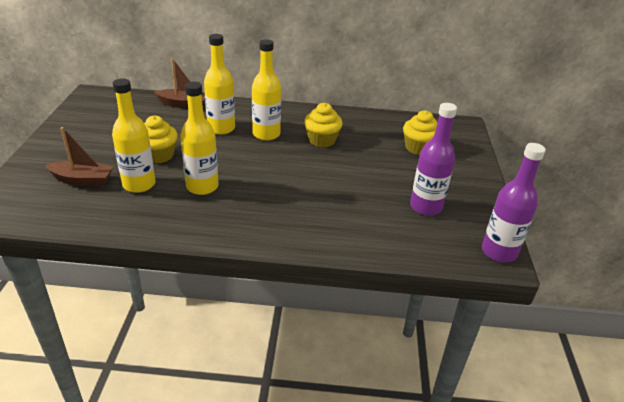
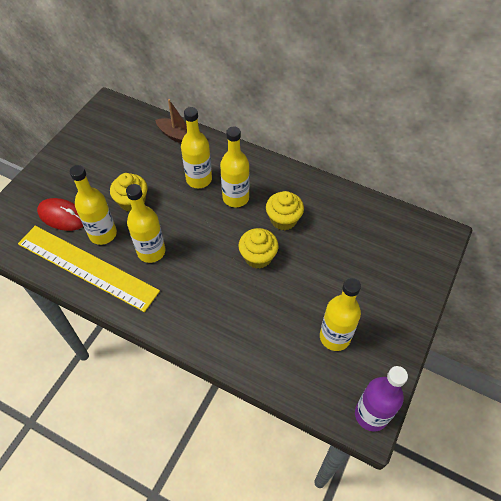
camera: 25 degrees right, 20 degrees up
brown boat [45,127,114,186] -> red mouse [37,198,83,231]
yellow cupcake [403,111,437,155] -> yellow cupcake moved to [238,228,279,269]
purple bottle [410,103,457,216] -> yellow bottle [320,278,361,351]
none -> yellow ruler [18,226,160,312]

